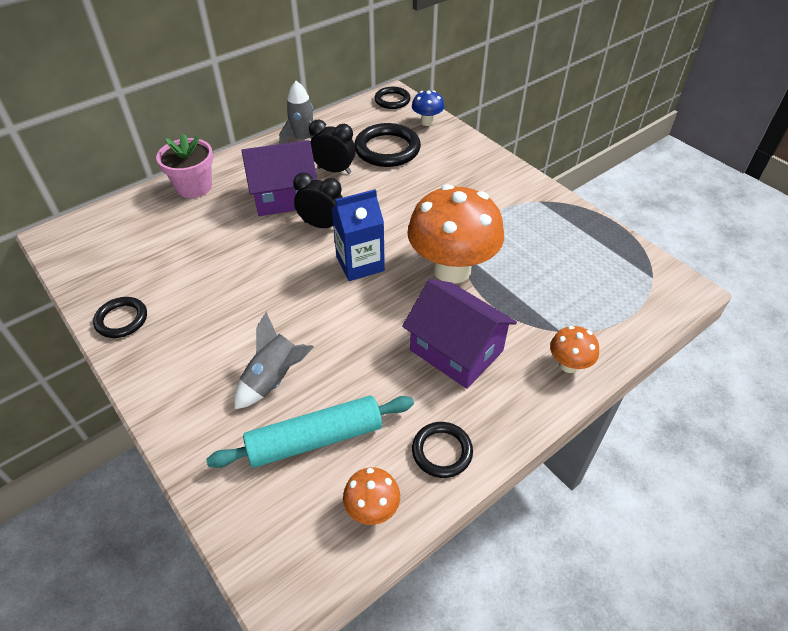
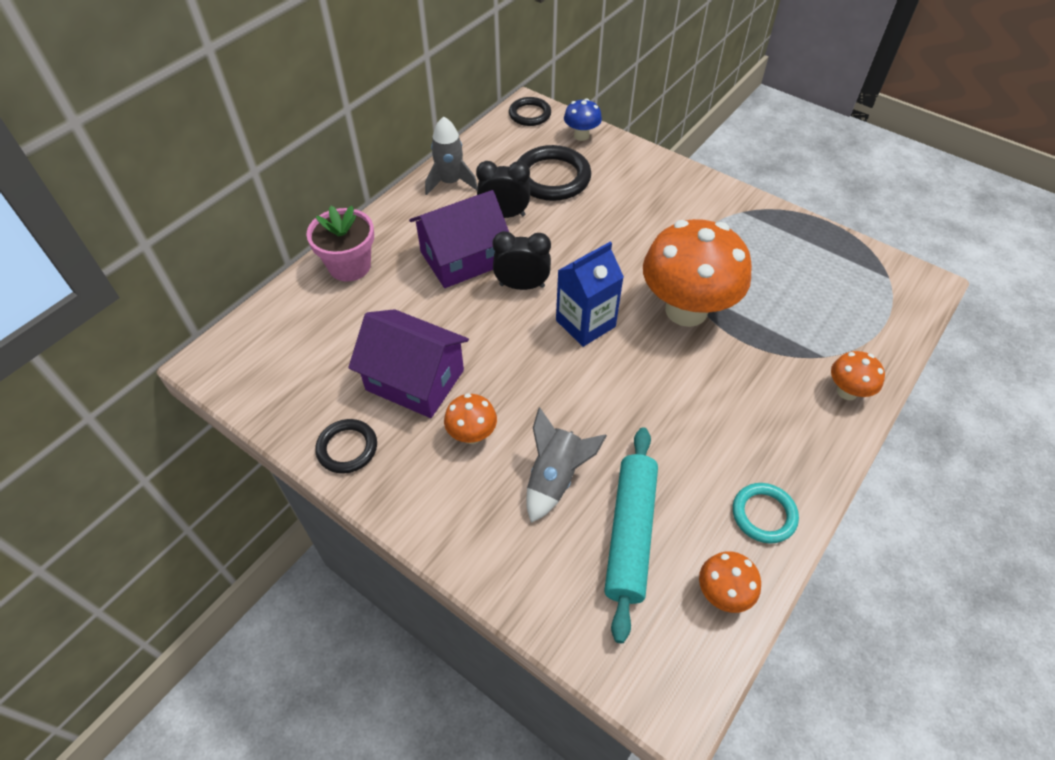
camera: 15 degrees left, 5 degrees up
turquoise rolling pin [206,396,414,468] -> turquoise rolling pin turned 45 degrees counterclockwise [604,427,658,643]
purple house [402,279,517,389] -> purple house moved to [348,309,469,418]
black ring [412,422,473,478] -> turquoise ring [733,483,799,544]
none -> orange mushroom [444,393,497,444]

